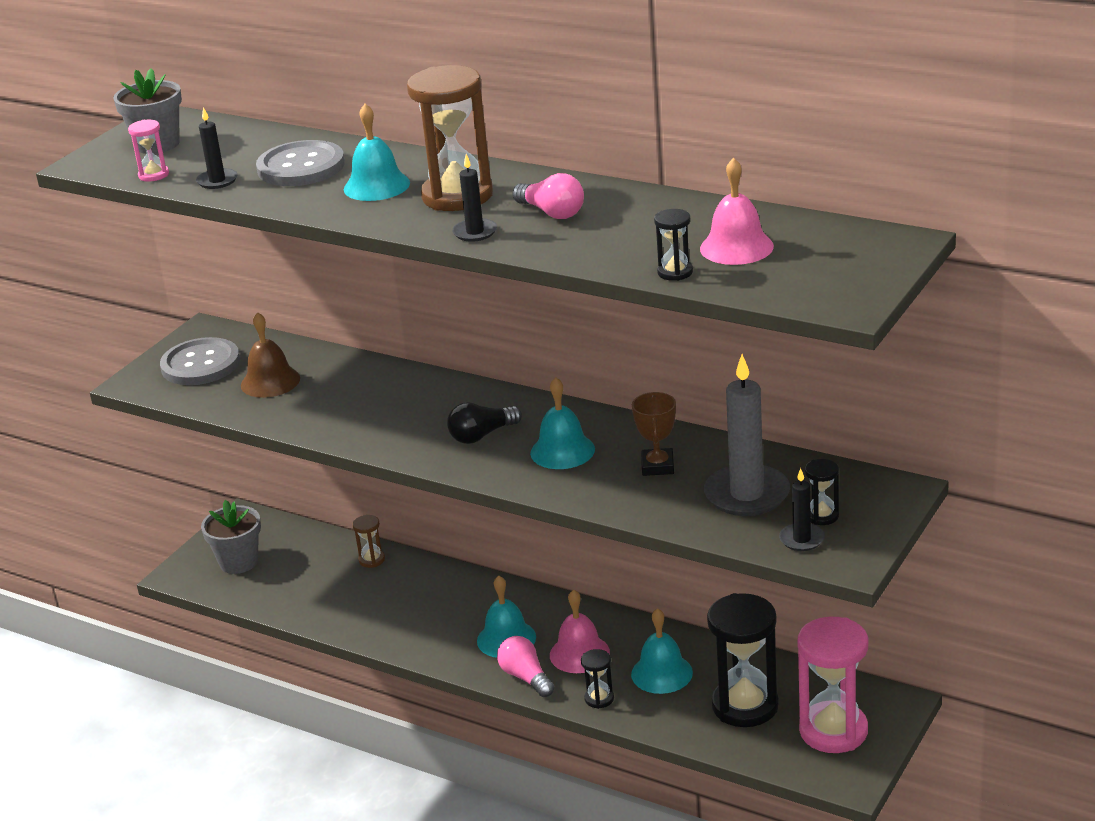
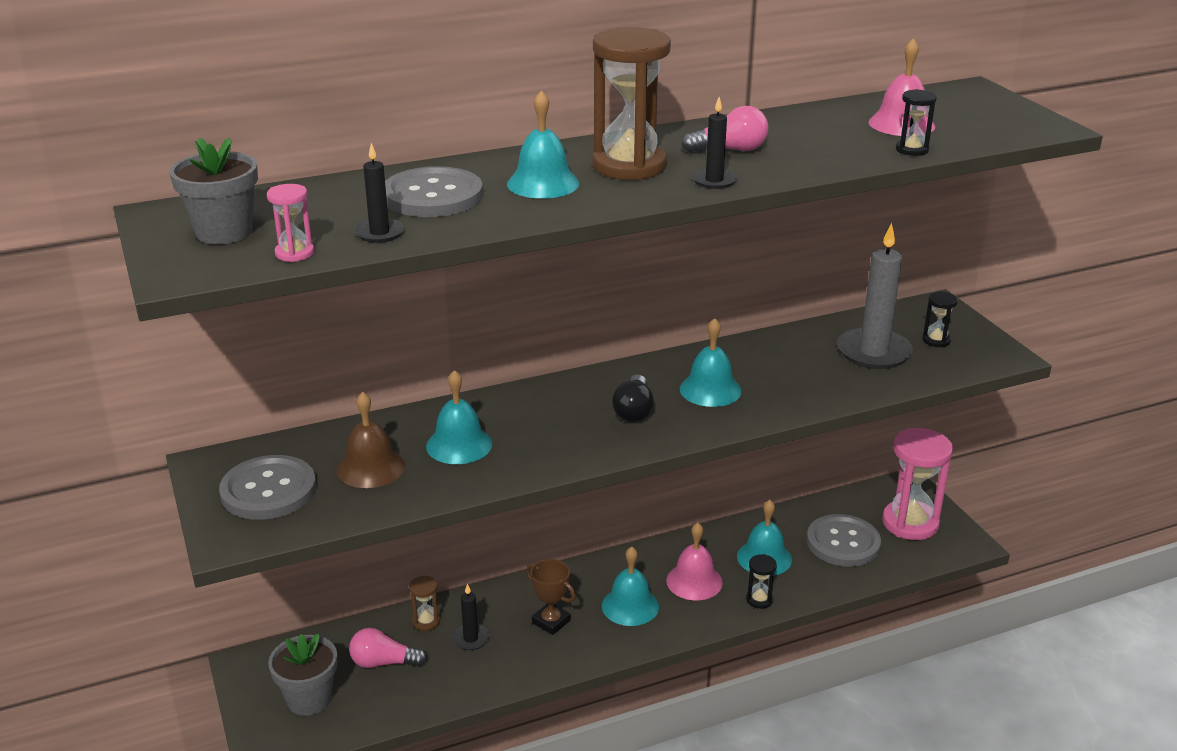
camera: 55 degrees left, 0 degrees up
pink light bulb [497,636,555,697] -> pink light bulb moved to [349,628,427,668]
brown trophy [632,392,676,476] -> brown trophy moved to [526,559,576,635]
black hourglass [707,593,779,727] -> grey button [807,514,881,567]
black candle [779,468,825,551] -> black candle moved to [452,584,490,650]
none -> turquoise bell [426,370,492,464]

